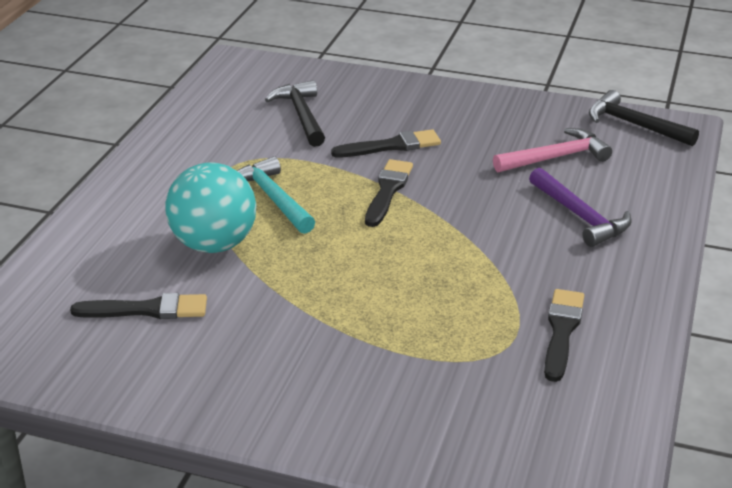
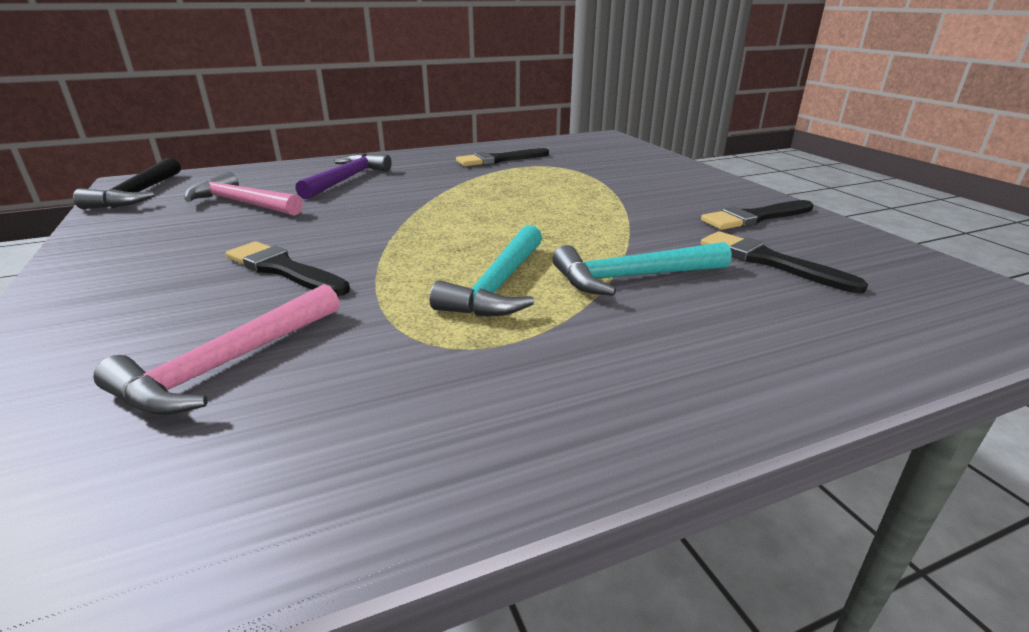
camera: 130 degrees left, 5 degrees down
turquoise ball [165,162,256,253] -> turquoise hammer [553,242,732,296]
black hammer [265,80,325,147] -> pink hammer [93,284,340,416]
black brush [365,159,413,227] -> black brush moved to [701,200,814,230]

